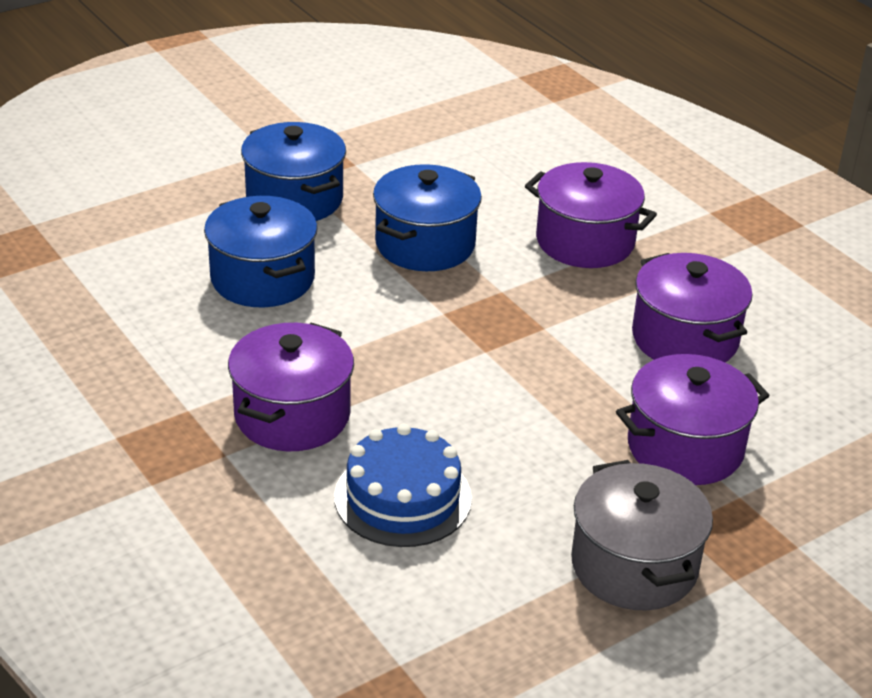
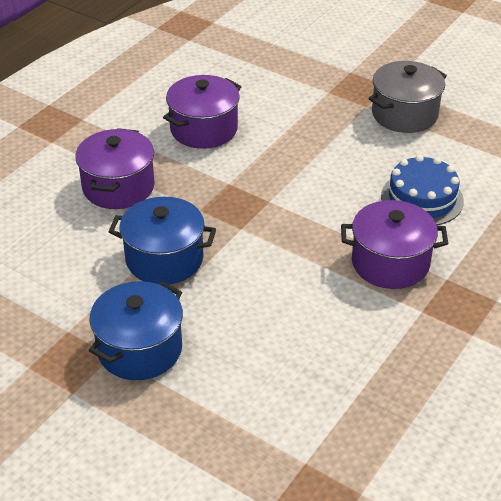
camera: 110 degrees left, 5 degrees up
blue pot [204,196,318,307] -> none
purple pot [616,354,770,485] -> none

